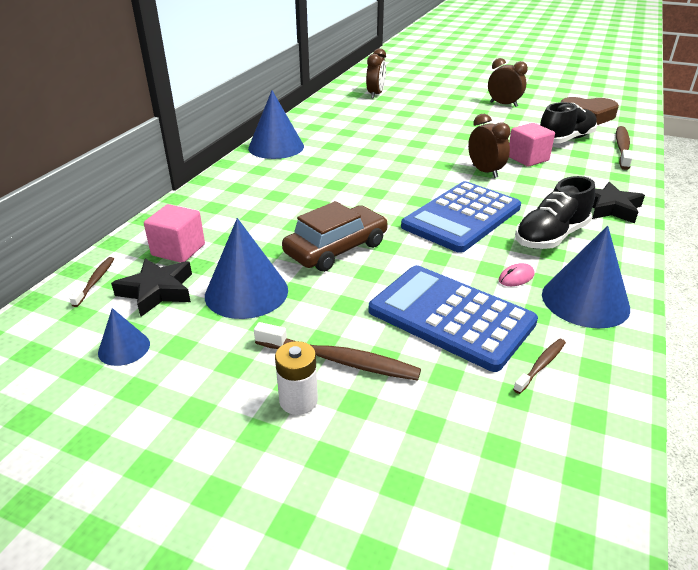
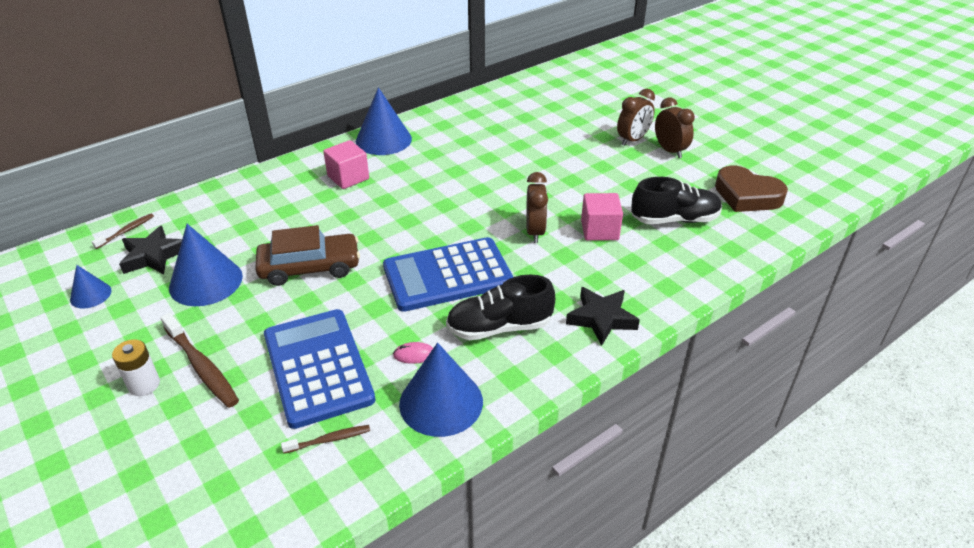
camera: 30 degrees right, 5 degrees up
pink cube [144,204,205,263] -> pink cube moved to [323,140,369,189]
brown clock [366,48,386,99] -> brown clock moved to [617,89,655,146]
brown toothbrush [616,126,633,170] -> none

